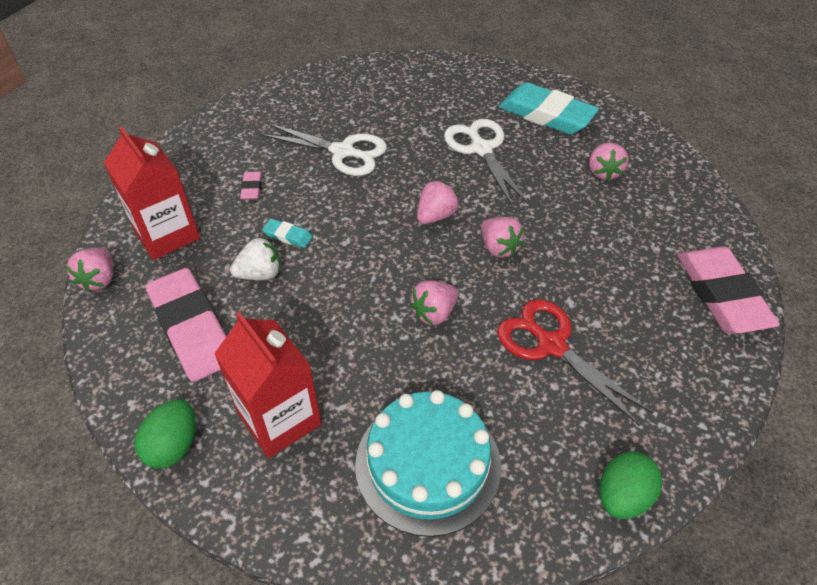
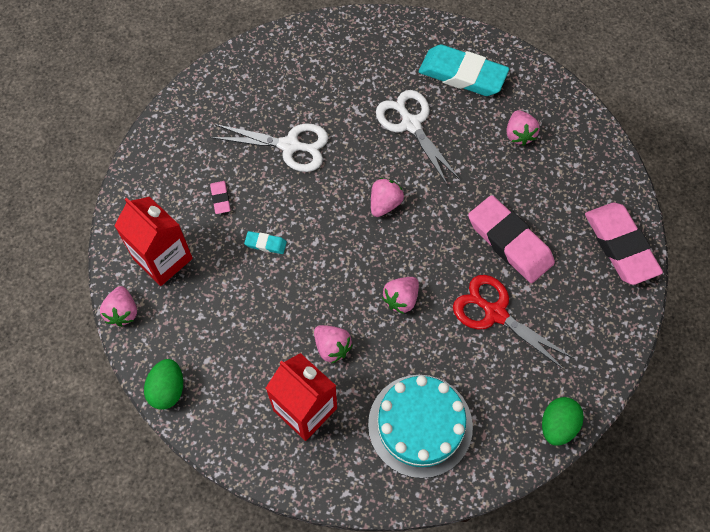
camera: 10 degrees left, 15 degrees up
green egg [135,400,196,468] -> green egg moved to [144,359,183,410]
pink eraser [146,268,226,382] -> pink eraser moved to [468,195,555,283]
white strawberry [230,238,280,280] -> none
pink strawberry [481,217,524,258] -> pink strawberry moved to [314,325,352,364]

